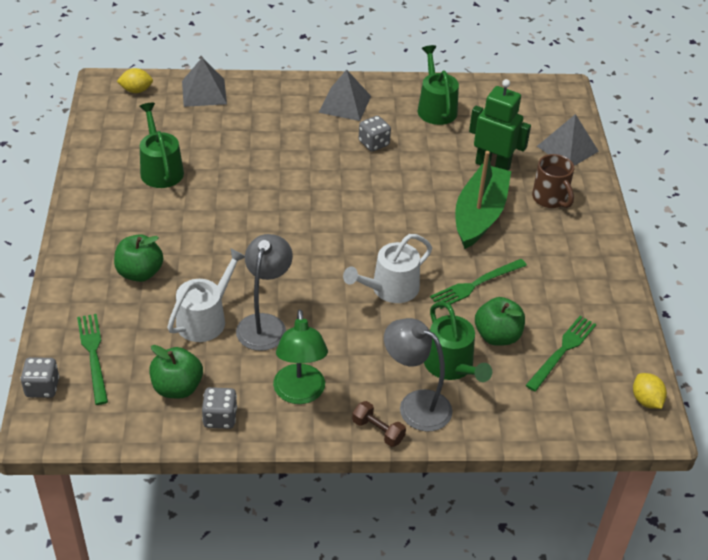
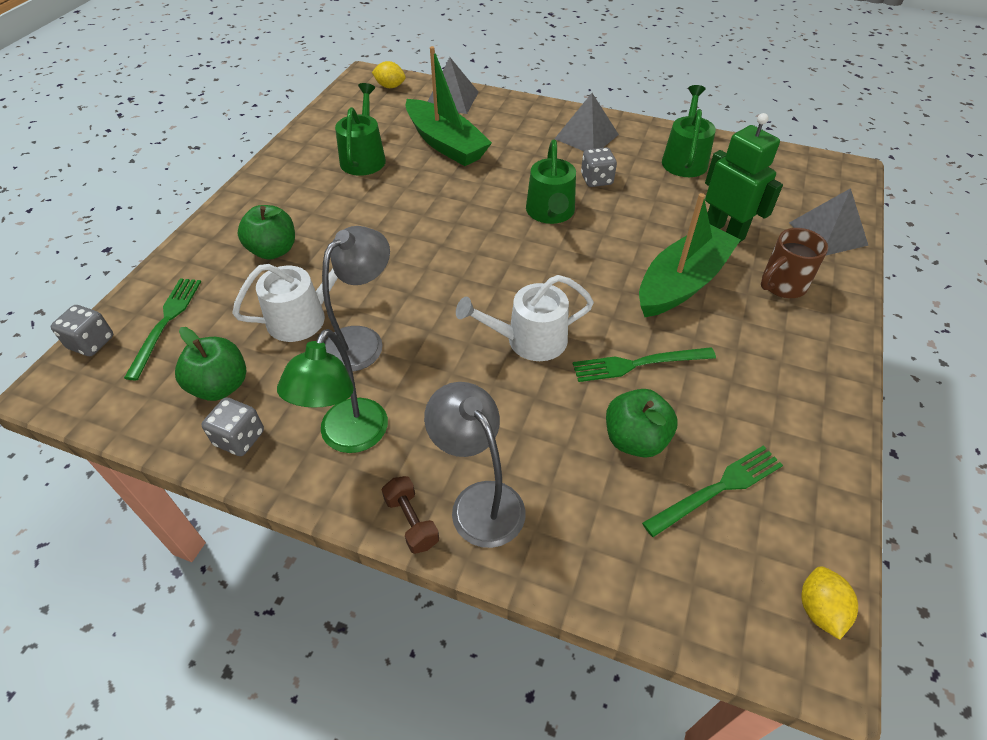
camera: 25 degrees right, 5 degrees up
green watering can [424,302,492,382] -> green watering can moved to [526,140,576,224]
brown mug [532,154,574,208] -> brown mug turned 60 degrees clockwise [761,228,828,298]
none -> green boat [406,46,492,166]

